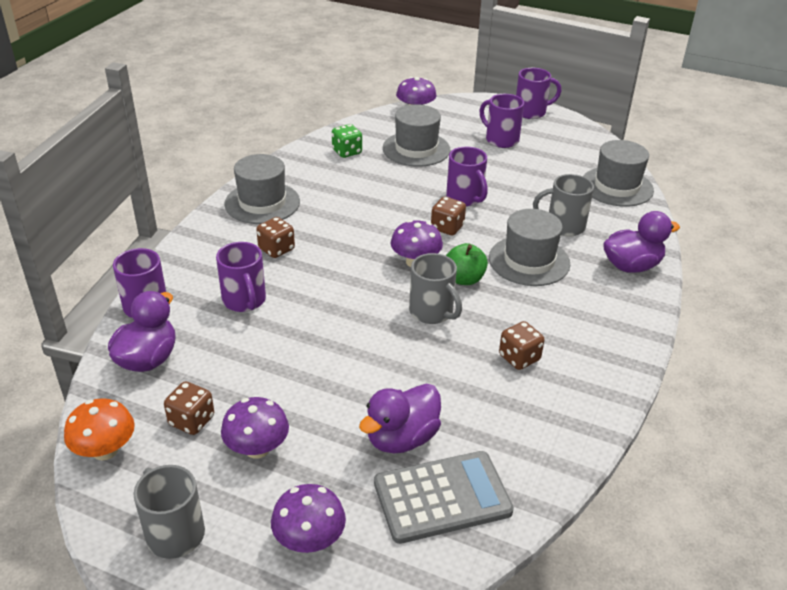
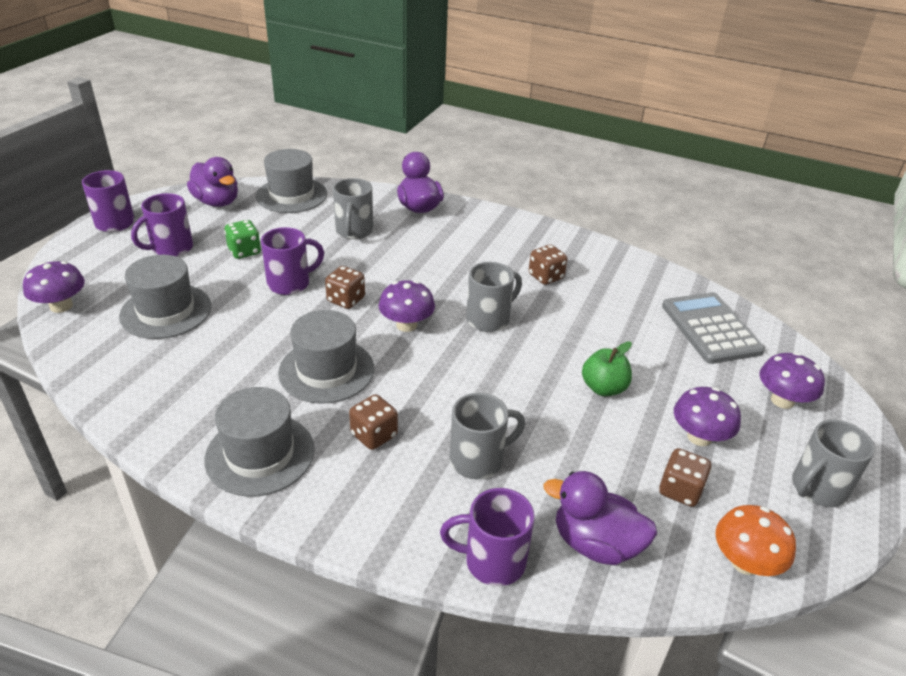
camera: 90 degrees left, 0 degrees up
purple mug [216,242,266,312] -> grey mug [450,393,525,479]
green dice [332,124,362,158] -> green dice moved to [224,220,261,259]
purple duck [359,384,441,453] -> purple duck moved to [187,157,238,207]
green apple [446,243,488,285] -> green apple moved to [582,341,632,396]
grey hat [489,209,570,286] -> grey hat moved to [278,310,374,404]

